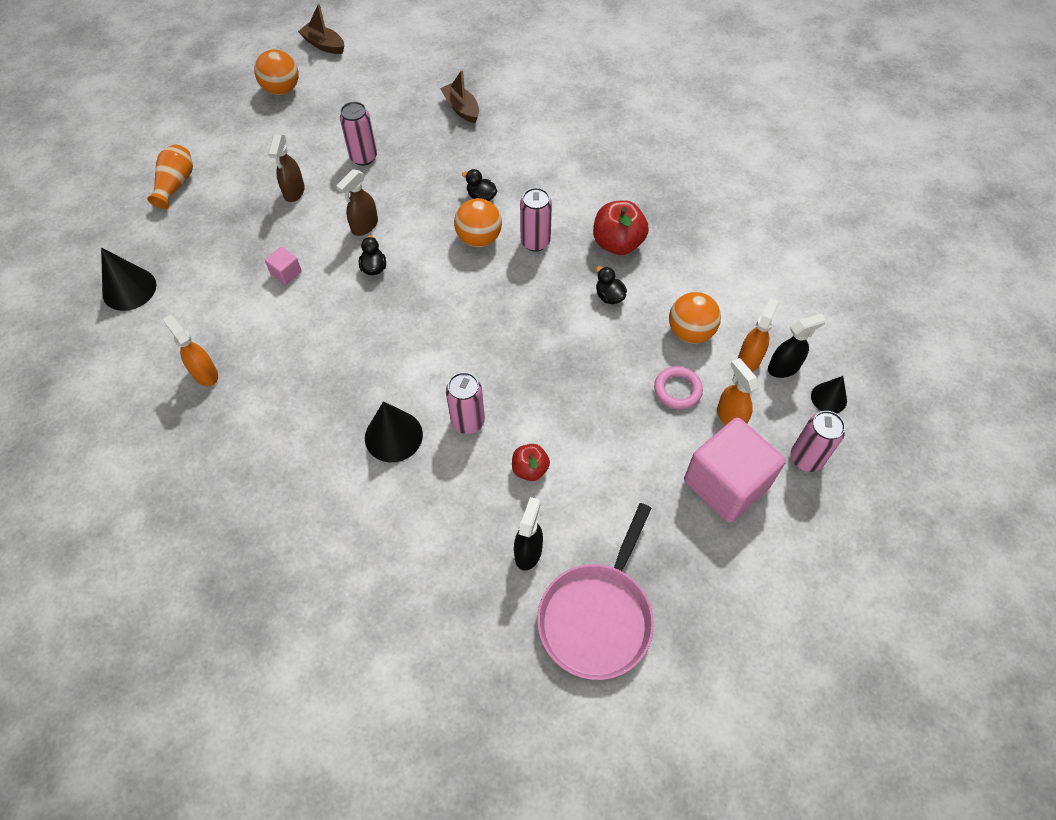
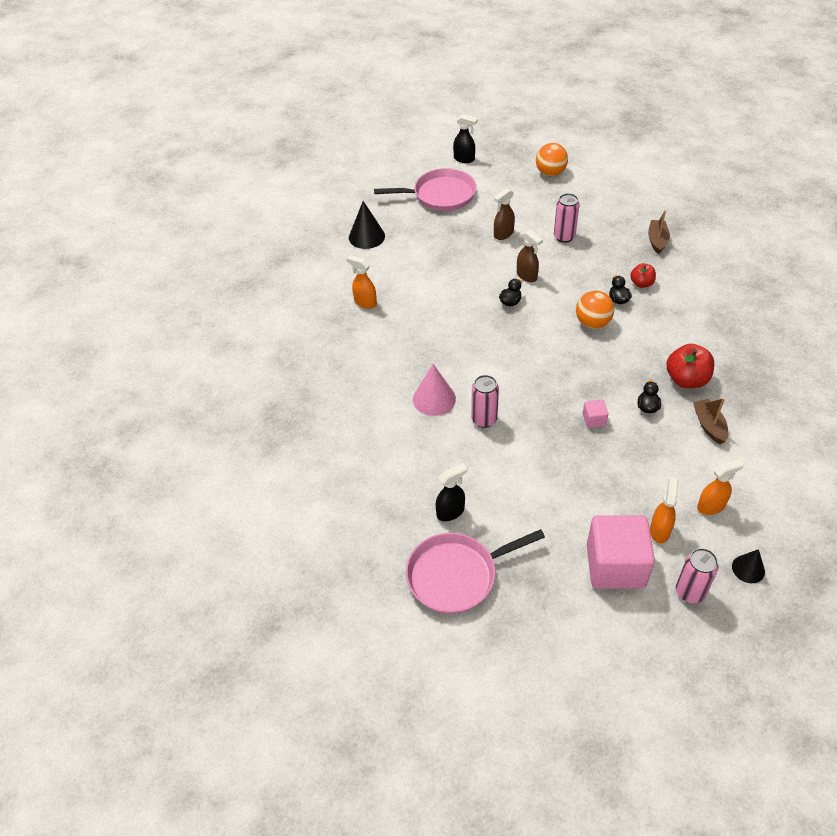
camera: 45 degrees right, 10 degrees down
orange vase [147,144,193,209] -> pink pan [374,168,476,211]
orange spray bottle [162,315,218,386] -> orange spray bottle turned 60 degrees counterclockwise [347,255,377,309]
pink cube [265,247,302,285] -> pink cube moved to [583,400,609,428]
brown boat [298,3,344,54] -> brown boat moved to [693,398,728,444]
brown spray bottle [336,169,378,236] -> brown spray bottle turned 120 degrees counterclockwise [517,229,543,282]
black cone [365,401,423,462] -> pink cone [413,364,456,416]
red apple [512,444,550,481] -> red apple moved to [630,263,656,288]
pink can [520,188,552,252] -> none
pink ring [654,366,703,409] -> none
orange ball [669,292,721,343] -> none
black spray bottle [768,313,826,378] -> black spray bottle moved to [453,114,478,163]

